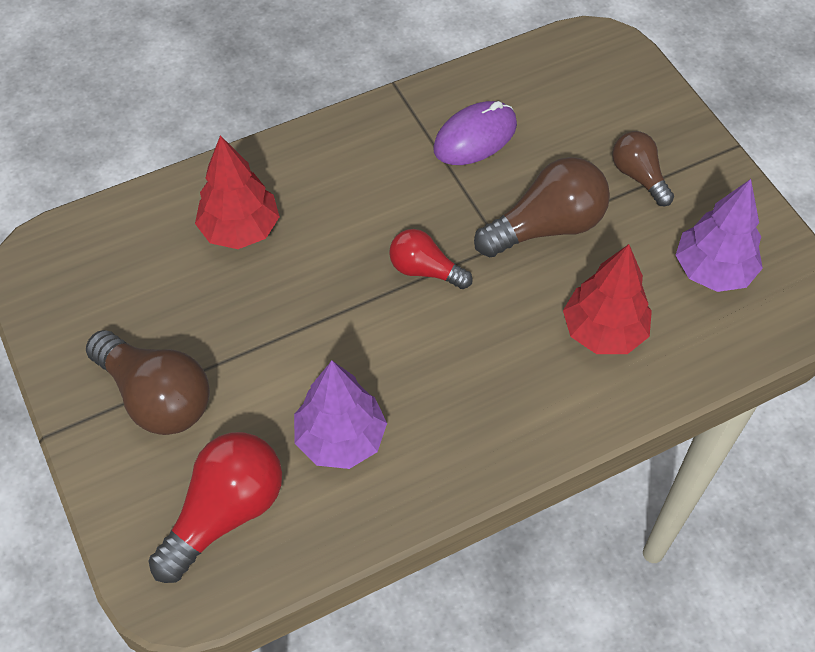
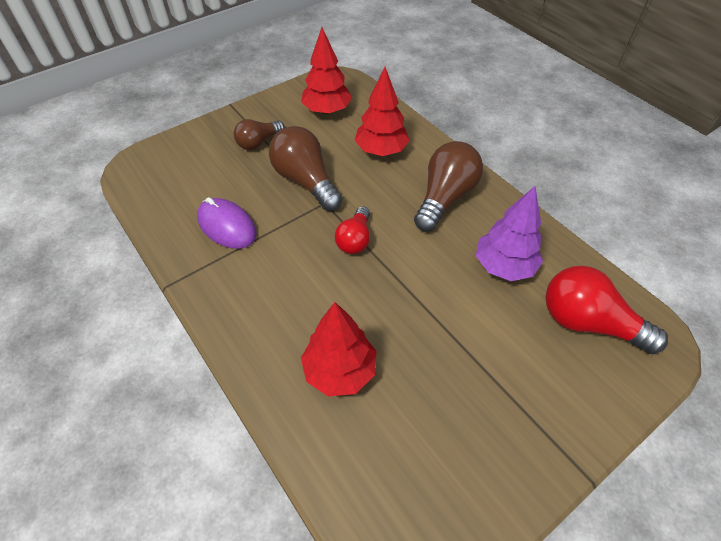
camera: 100 degrees left, 5 degrees down
brown light bulb [86,330,210,435] -> brown light bulb moved to [414,141,483,232]
purple tree [676,179,763,292] -> red tree [301,27,352,115]

